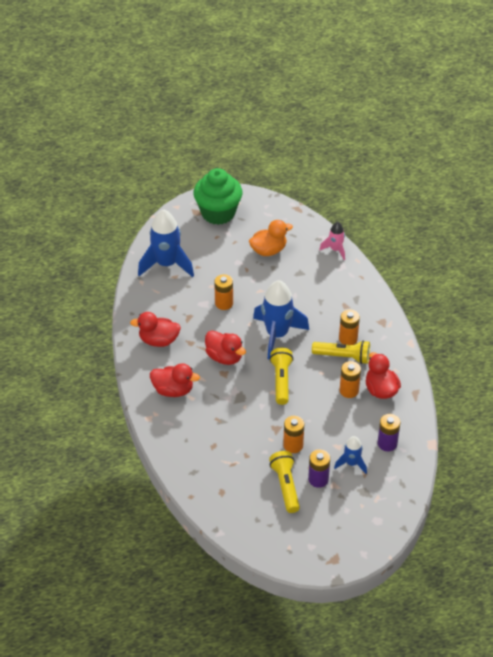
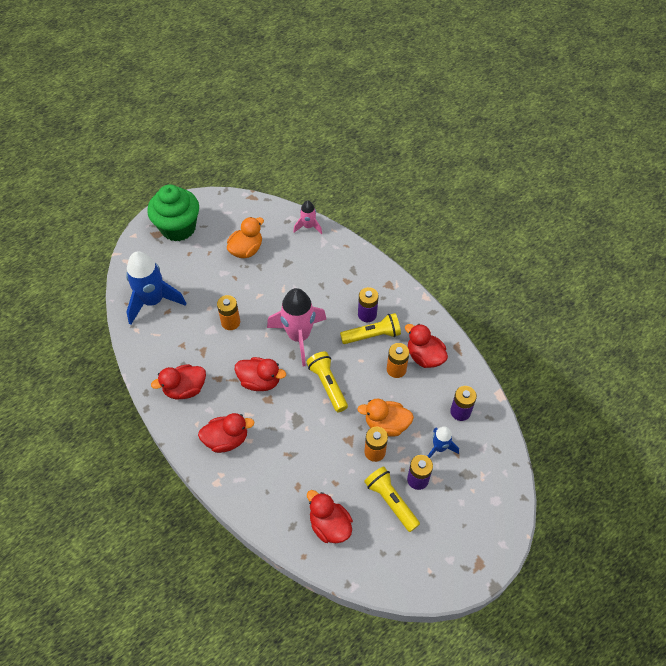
camera: 25 degrees left, 10 degrees up
blue rocket [253,280,309,360] -> pink rocket [267,288,326,367]
orange battery [339,309,360,345] -> purple battery [358,287,379,322]
none -> red duck [307,490,353,543]
none -> orange duck [357,399,414,437]

